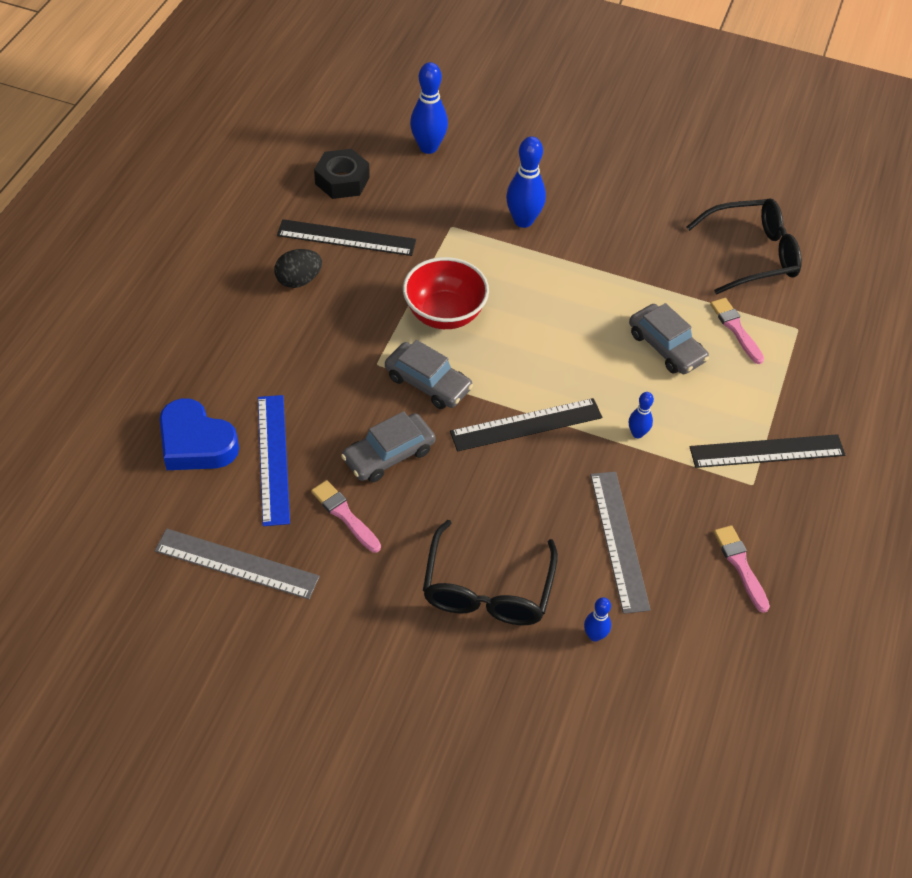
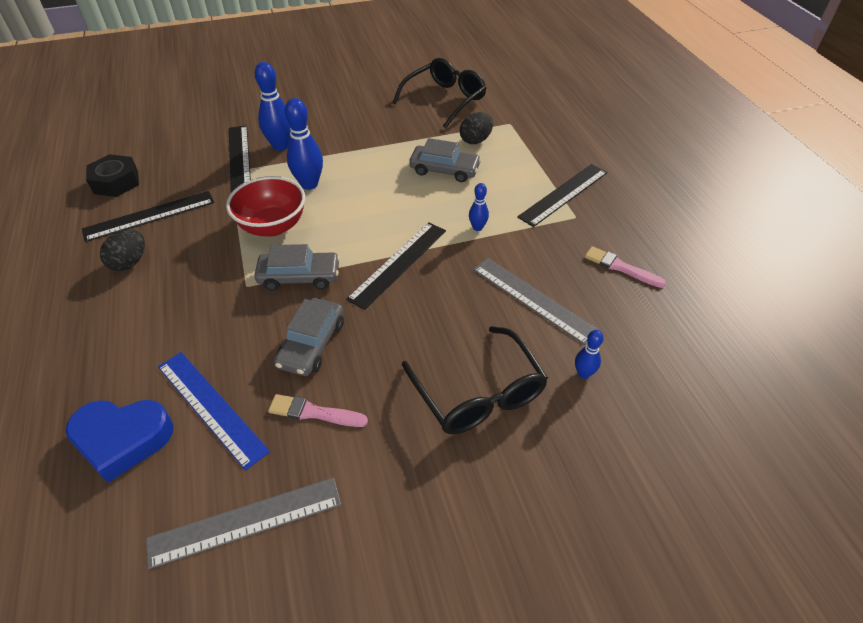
camera: 35 degrees left, 5 degrees down
blue bowling pin [410,62,448,154] -> blue bowling pin moved to [285,98,323,190]
pink brush [710,298,764,364] -> black egg [460,112,493,144]
none -> black ruler [229,126,251,193]

